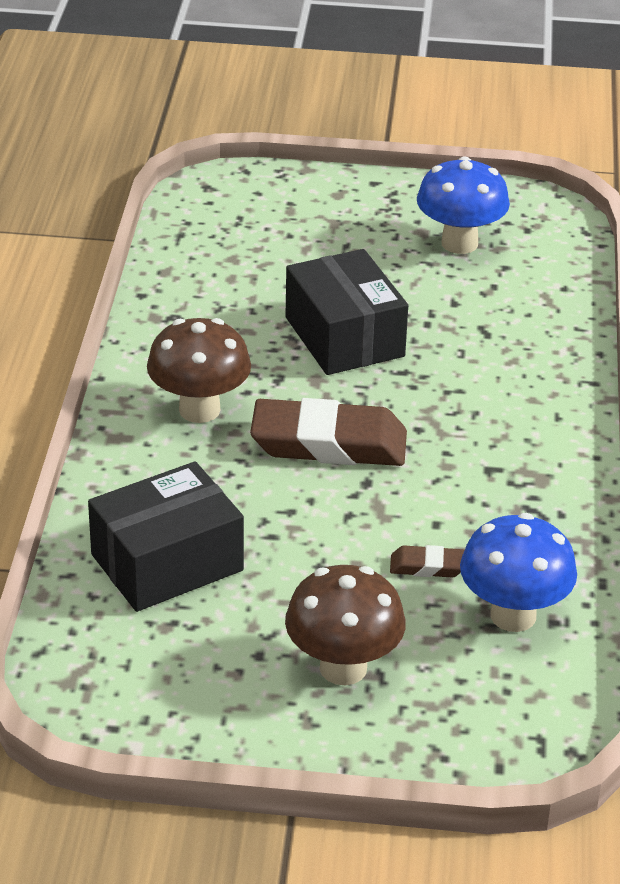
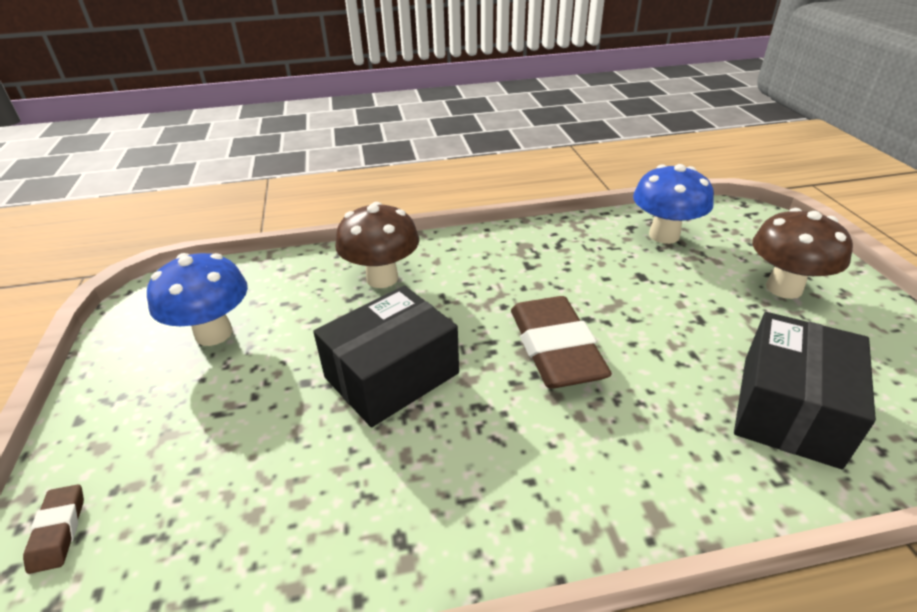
camera: 105 degrees left, 0 degrees up
black box [88,461,244,612] -> black box turned 75 degrees clockwise [734,312,876,469]
brown mushroom [147,318,251,423] -> brown mushroom moved to [335,202,419,288]
brown eraser [390,545,465,577] -> brown eraser moved to [23,484,84,574]

